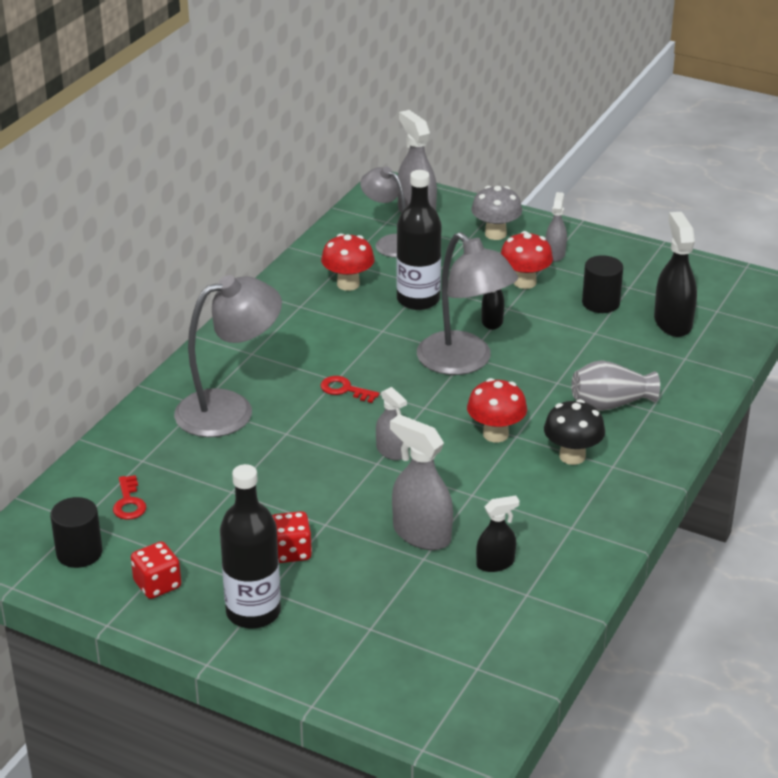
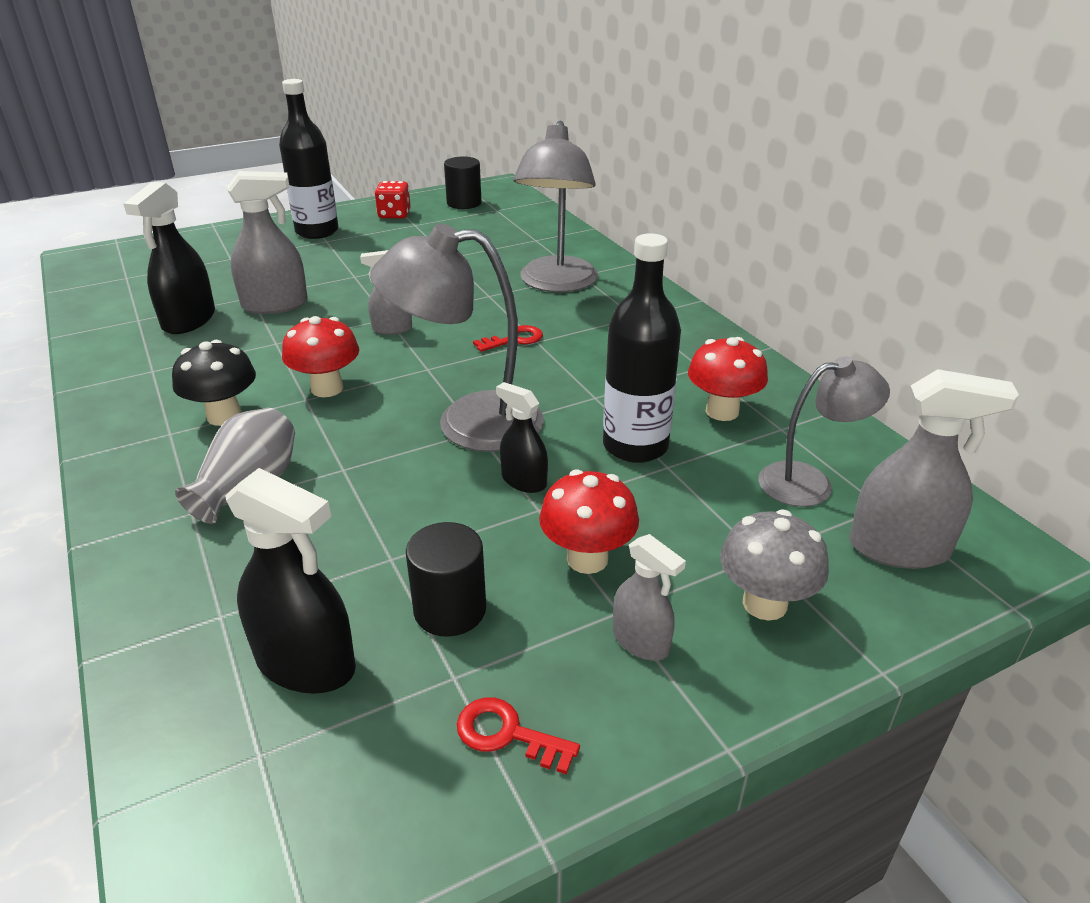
camera: 125 degrees right, 0 degrees up
red key [113,475,146,520] -> red key moved to [457,697,580,775]
red dice [272,511,312,563] -> none
black spray bottle [476,496,520,572] -> black spray bottle [123,182,215,334], size x1.69

